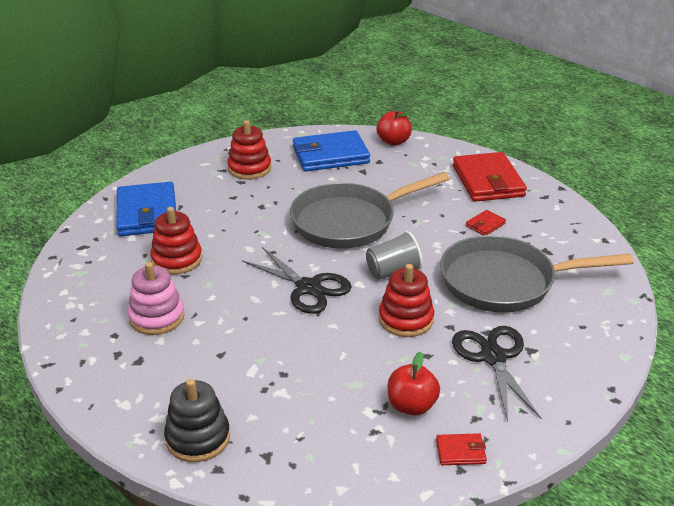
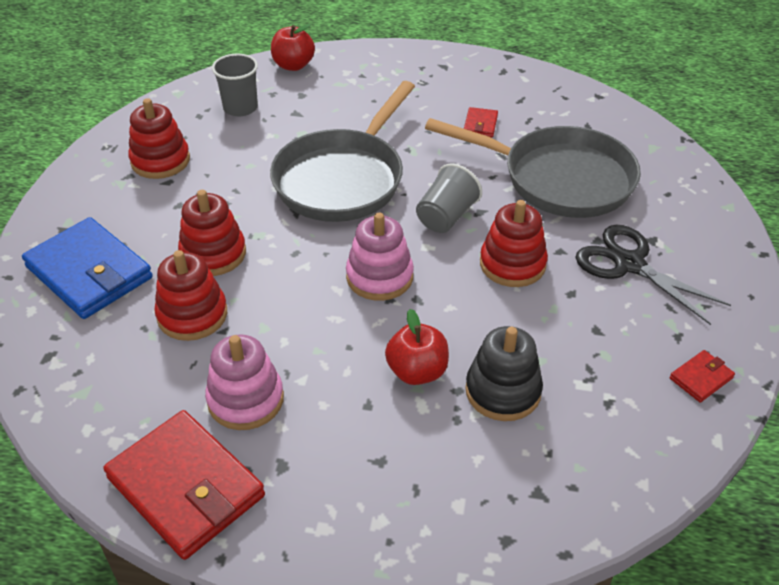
camera: 35 degrees left, 10 degrees up
black stacking toy [164,379,230,462] -> black stacking toy moved to [465,326,543,421]
black scissors [242,247,352,314] -> pink stacking toy [346,213,414,301]
blue wallet [293,130,370,172] -> grey cup [212,54,258,116]
red apple [388,352,440,416] -> red apple moved to [385,309,449,385]
grey pan [440,235,634,313] -> grey pan turned 120 degrees counterclockwise [425,118,641,218]
red wallet [453,152,527,202] -> red wallet moved to [103,410,265,560]
none -> red stacking toy [178,190,246,276]

